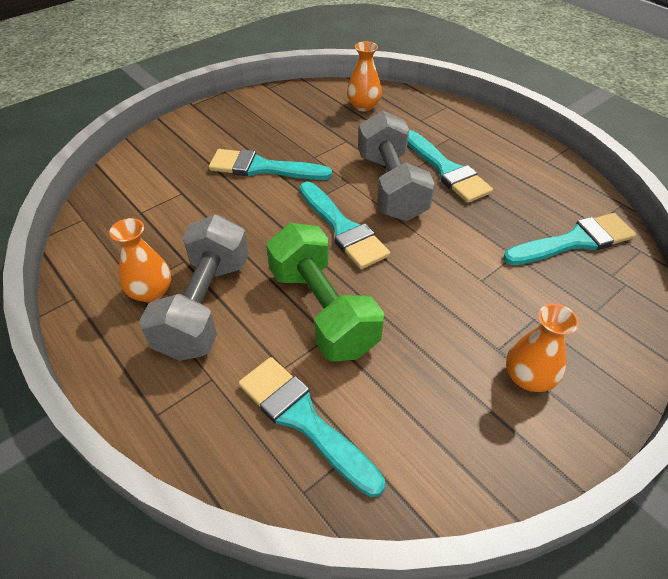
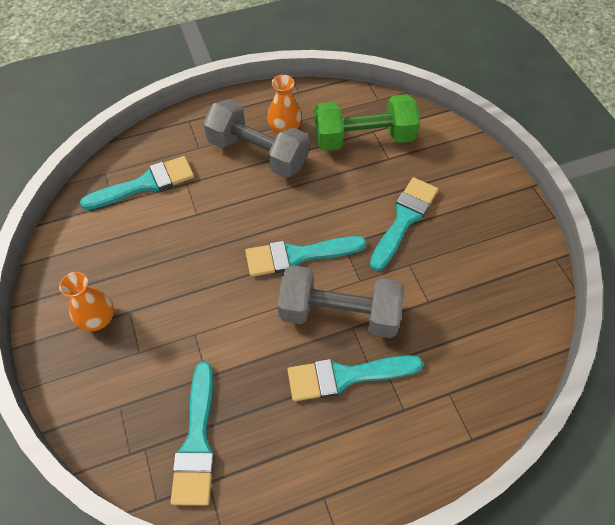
camera: 110 degrees right, 10 degrees up
green dumbbell [266,223,384,362] -> green dumbbell moved to [314,94,420,151]
orange vase [347,41,382,111] -> none

